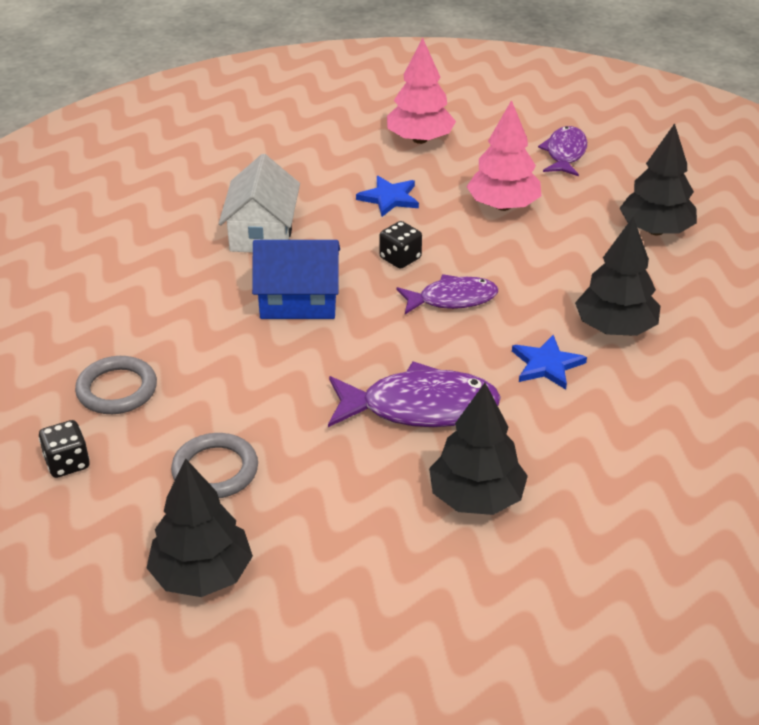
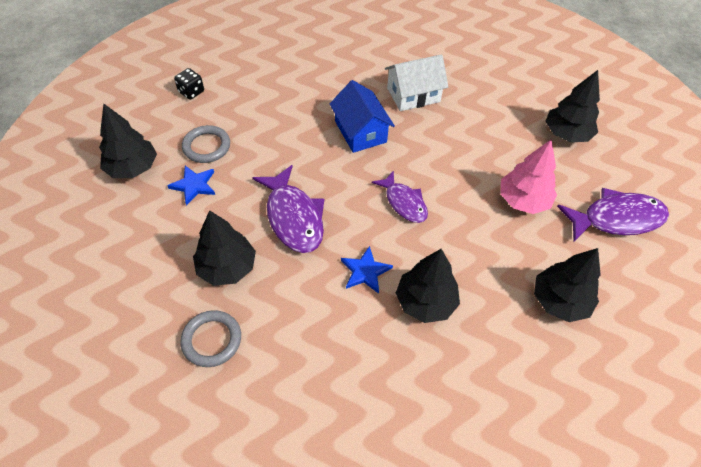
camera: 65 degrees right, 15 degrees up
grey ring [75,356,157,414] -> grey ring moved to [181,310,241,367]
blue star [356,176,419,217] -> blue star moved to [167,166,215,206]
black dice [379,221,422,269] -> none
pink tree [387,38,456,144] -> black tree [545,70,600,142]
purple fish [538,126,587,176] -> purple fish [557,188,669,241], size x1.55

